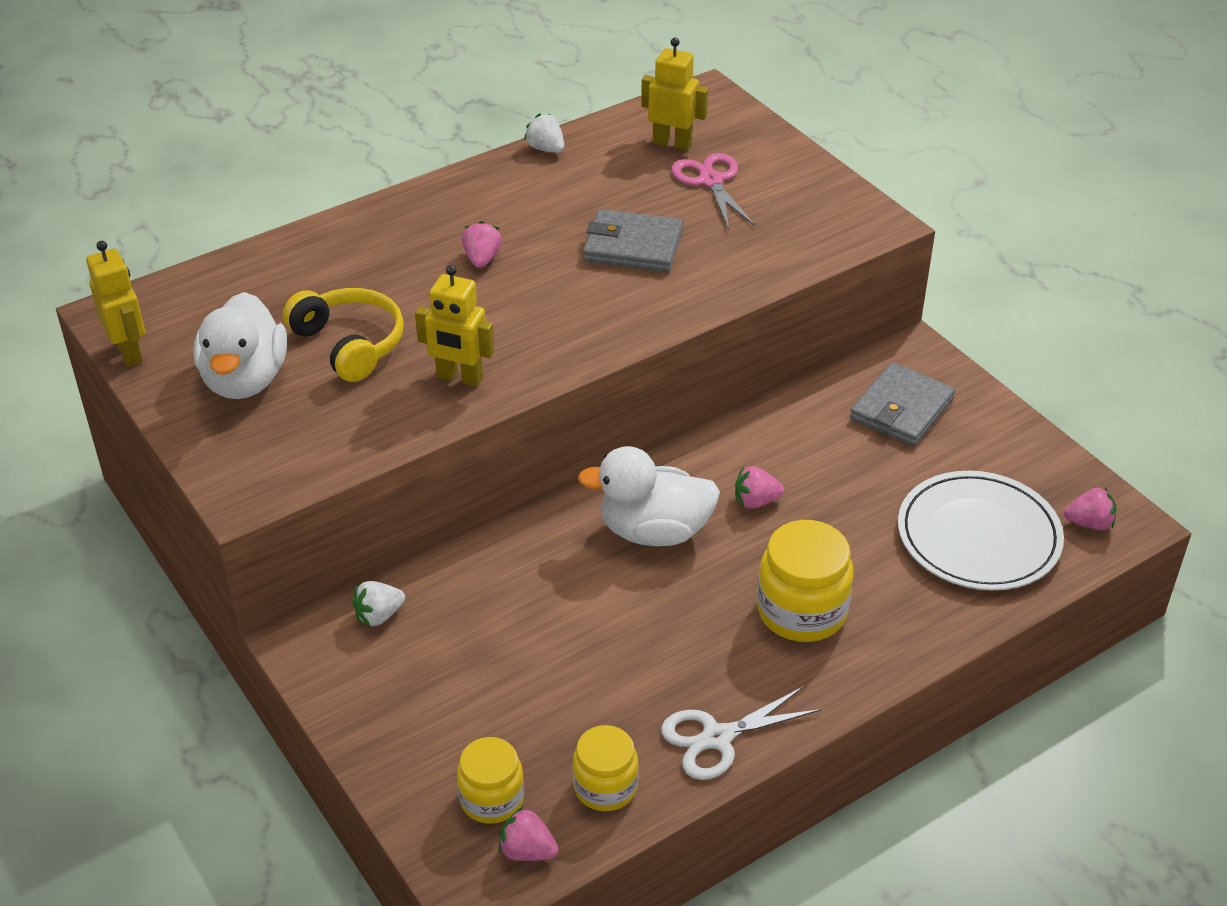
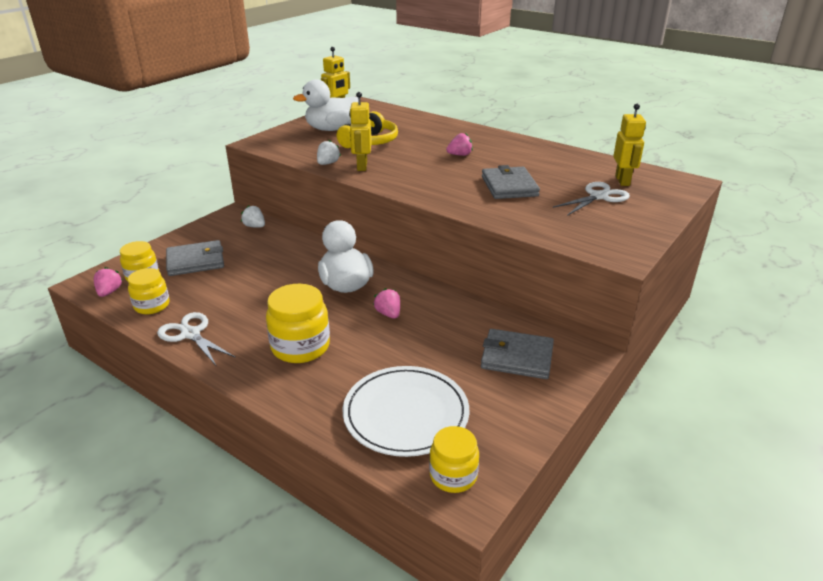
camera: 70 degrees right, 10 degrees down
white strawberry [524,114,564,153] -> white strawberry moved to [317,140,341,165]
pink scissors [671,153,755,230] -> white scissors [553,182,630,216]
pink strawberry [1064,488,1117,530] -> yellow jar [429,426,479,493]
none -> grey wallet [166,240,224,276]

